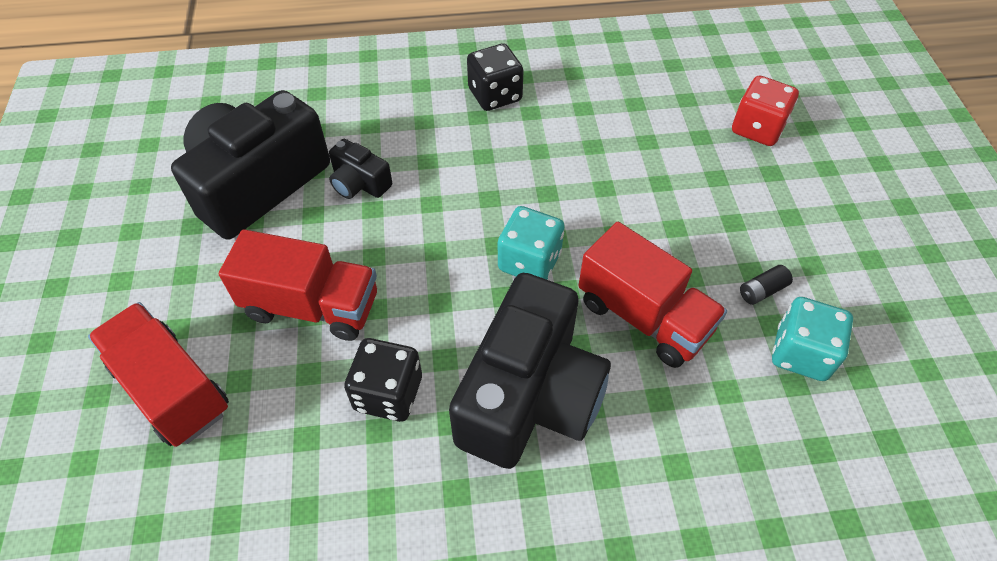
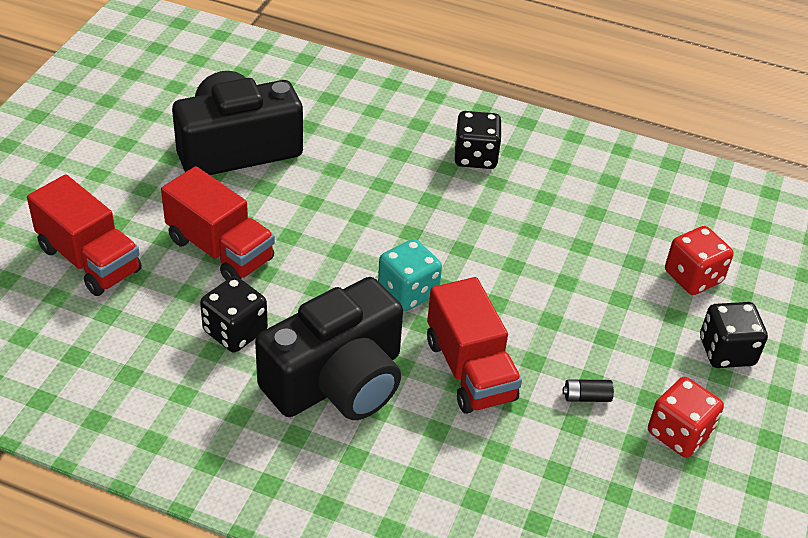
camera: 25 degrees right, 10 degrees down
red truck [88,302,229,447] -> red truck turned 150 degrees clockwise [27,174,142,296]
black camera [329,139,392,199] -> none
turquoise dice [772,297,853,381] -> none
none -> red dice [648,377,724,458]
none -> black dice [700,302,768,368]

